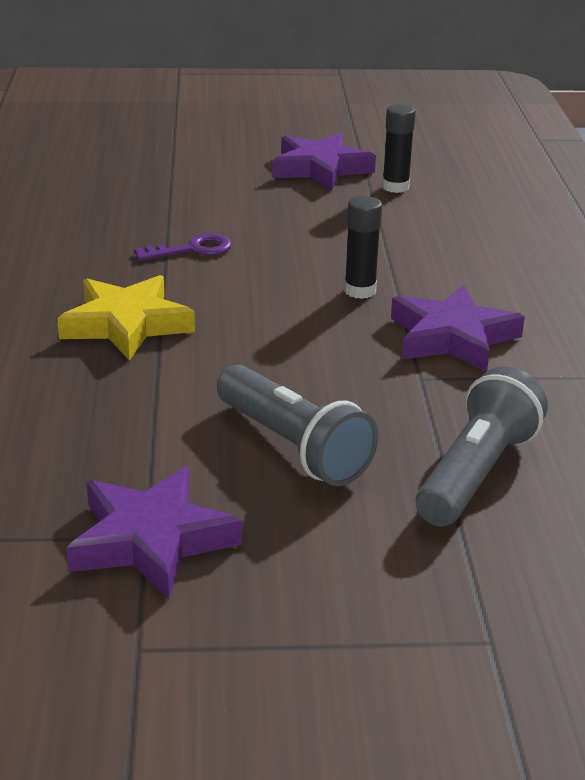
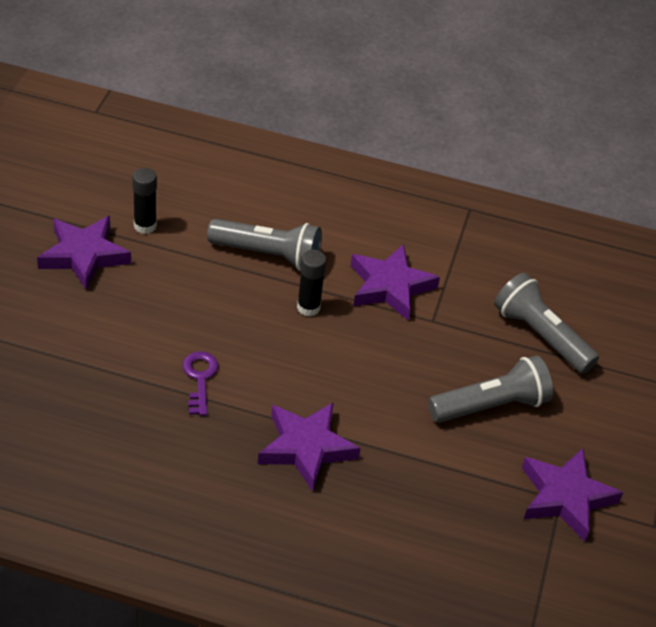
camera: 75 degrees left, 15 degrees up
yellow star [57,275,195,361] -> purple star [258,402,361,492]
none -> grey flashlight [207,219,322,271]

